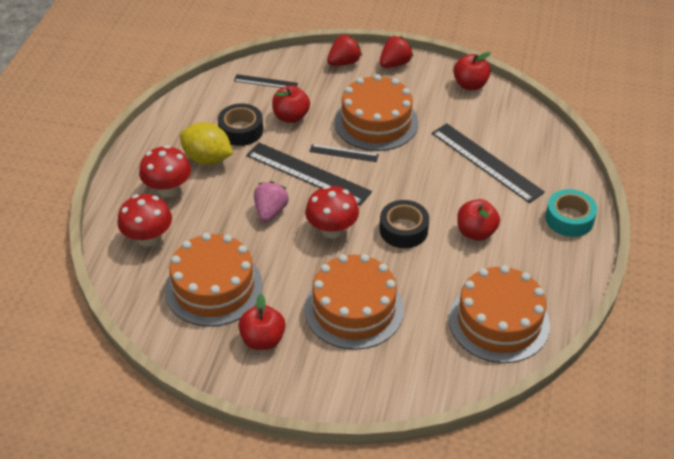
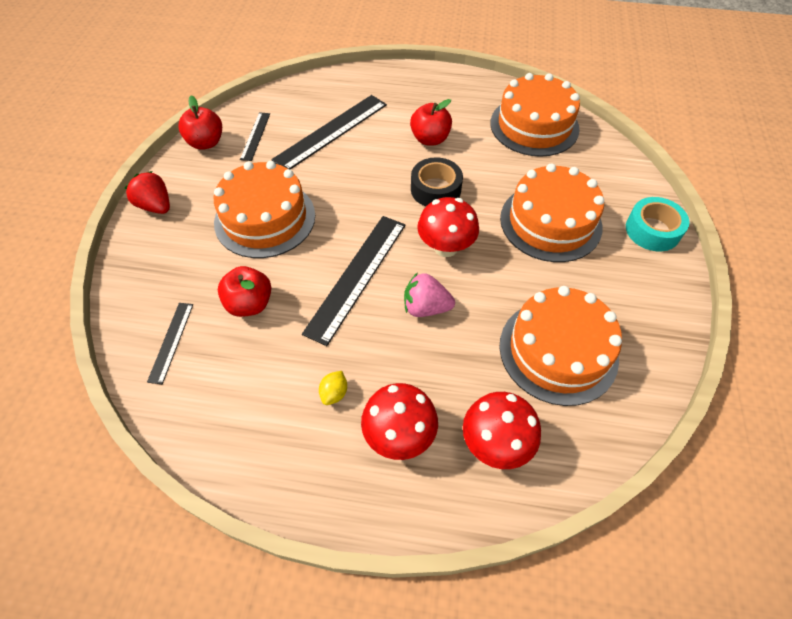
camera: 95 degrees left, 10 degrees up
yellow lemon [180,122,233,165] -> yellow lemon [319,371,347,405], size x0.46
black tape [218,104,263,146] -> none
red apple [238,294,285,350] -> none
black ruler [309,144,379,162] -> black ruler moved to [240,112,270,161]
red strawberry [327,34,362,66] -> none
turquoise tape [545,189,597,237] -> turquoise tape moved to [626,197,689,251]

